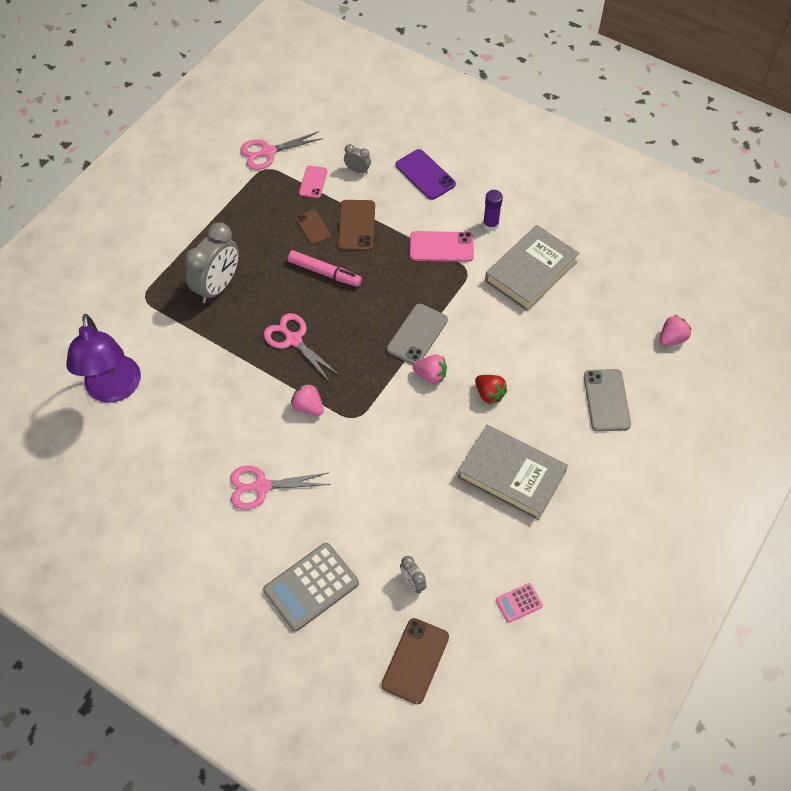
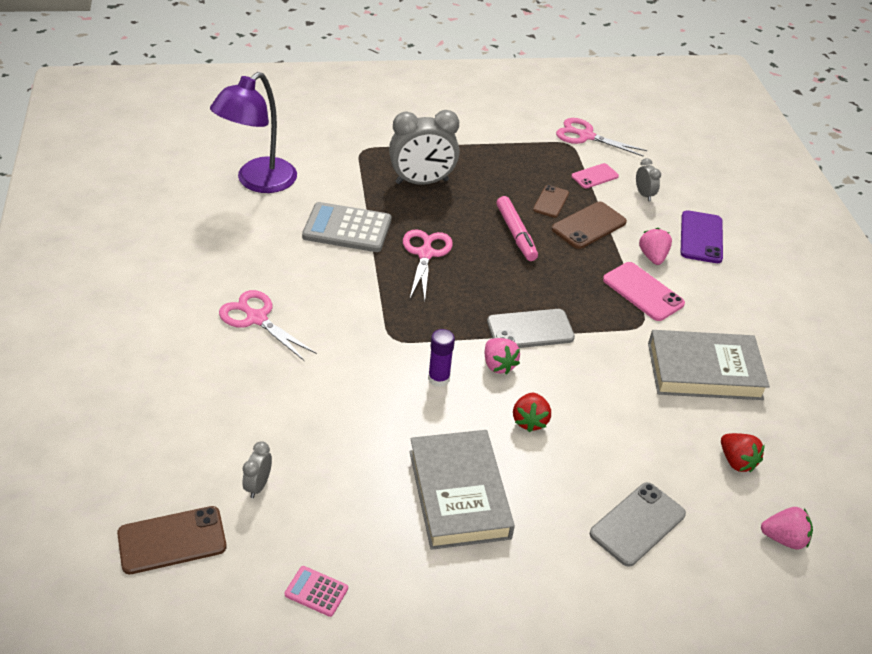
camera: 45 degrees right, 15 degrees down
grey calculator [263,543,359,631] -> grey calculator moved to [302,202,391,252]
pink strawberry [291,383,324,416] -> pink strawberry moved to [639,228,672,265]
purple glue stick [483,190,503,231] -> purple glue stick moved to [428,329,455,387]
none -> red strawberry [721,433,765,472]

